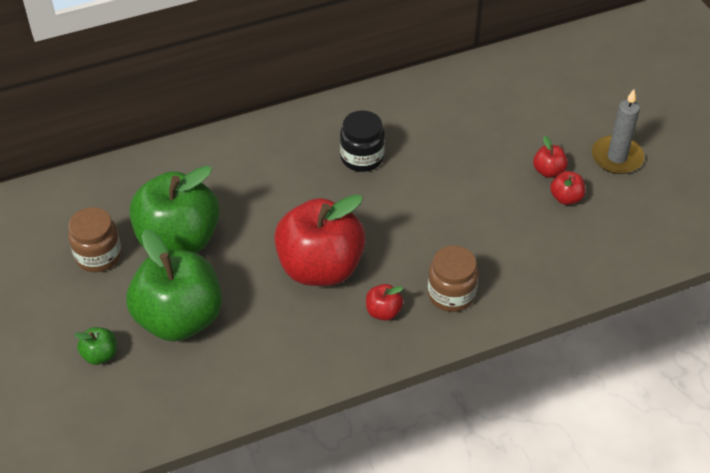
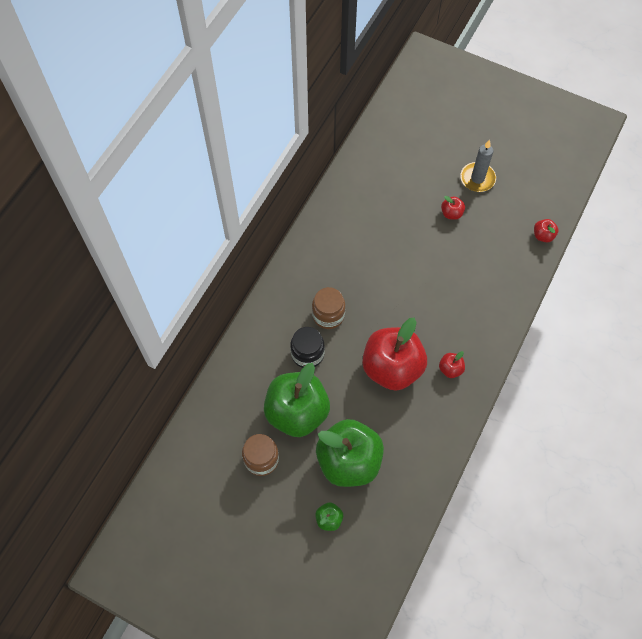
camera: 40 degrees left, 15 degrees up
black jar [340,110,385,172] -> black jar moved to [290,327,325,368]
brown jar [428,245,479,312] -> brown jar moved to [312,287,345,329]
red apple [550,171,585,205] -> red apple moved to [534,219,559,242]

